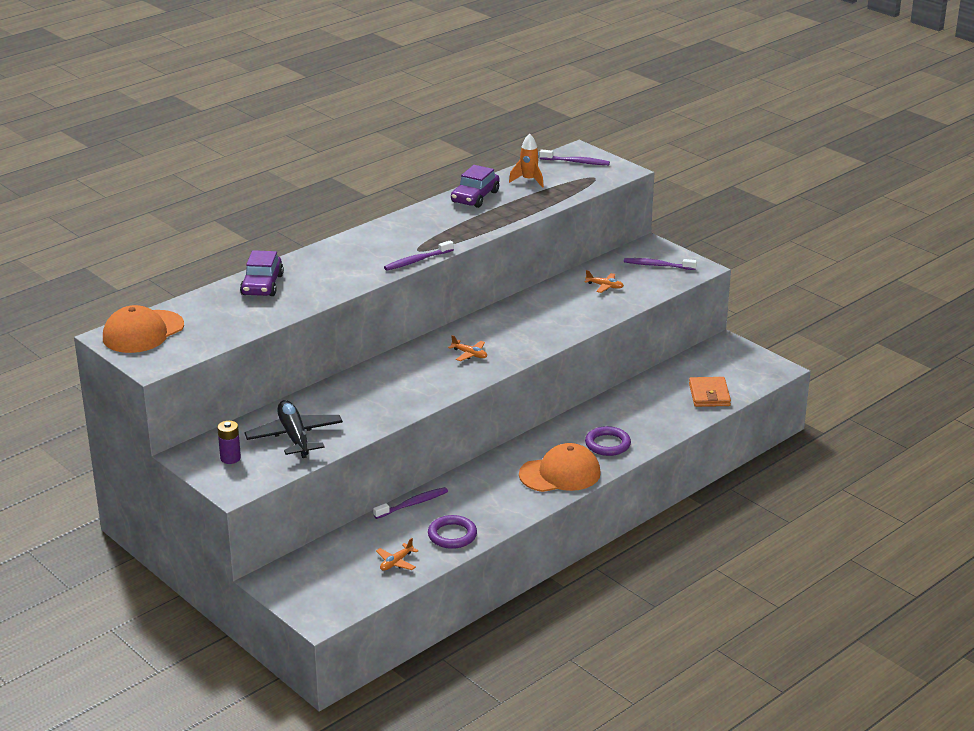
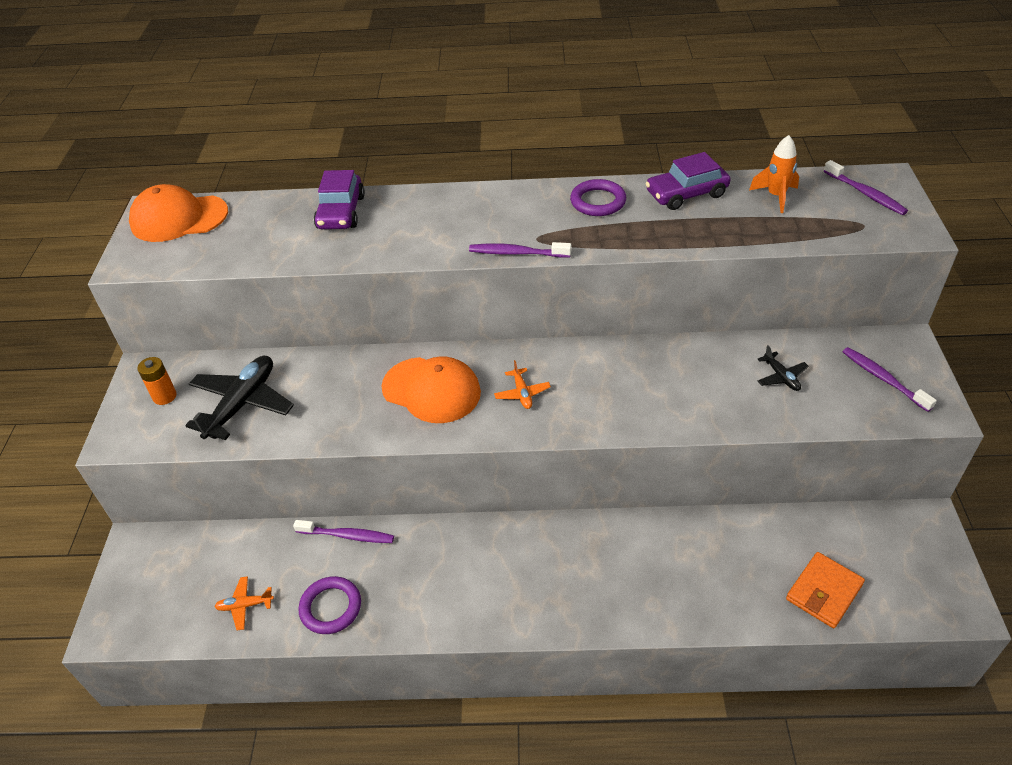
camera: 45 degrees right, 15 degrees up
purple battery [217,421,241,464] -> orange battery [137,357,177,405]
purple car [240,250,284,296] -> purple car turned 45 degrees counterclockwise [314,170,365,229]
orange cap [519,443,601,492] -> orange cap moved to [382,356,481,423]
orange plane [584,270,624,293] -> black plane [758,345,809,391]
purple ring [585,426,631,456] -> purple ring moved to [570,179,626,216]

